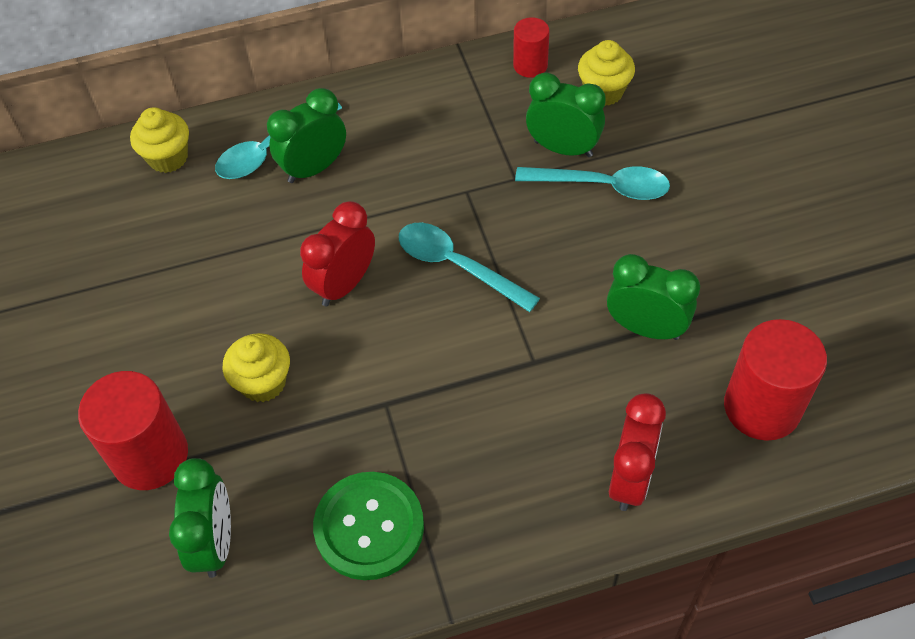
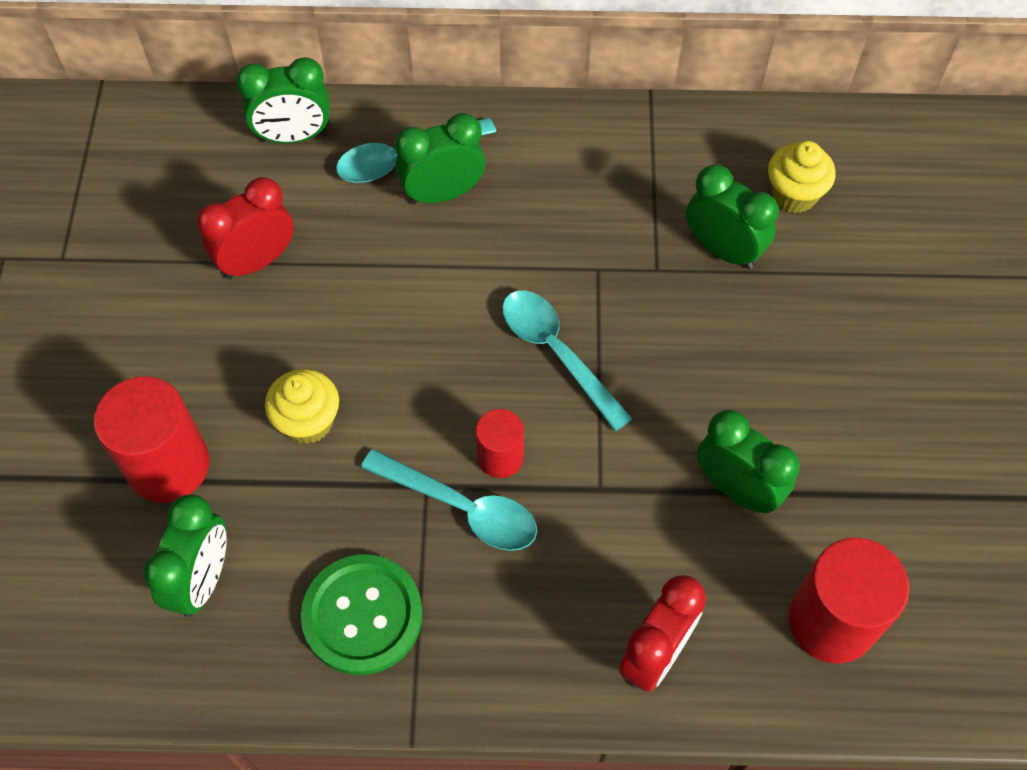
camera: 15 degrees right, 5 degrees up
yellow cupcake [130,107,189,173] -> green clock [236,57,330,143]
red clock [300,201,375,306] -> red clock moved to [197,177,294,280]
red cylinder [513,17,550,78] -> red cylinder moved to [476,409,524,478]
turquoise spoon [515,166,670,200] -> turquoise spoon moved to [361,449,537,551]

